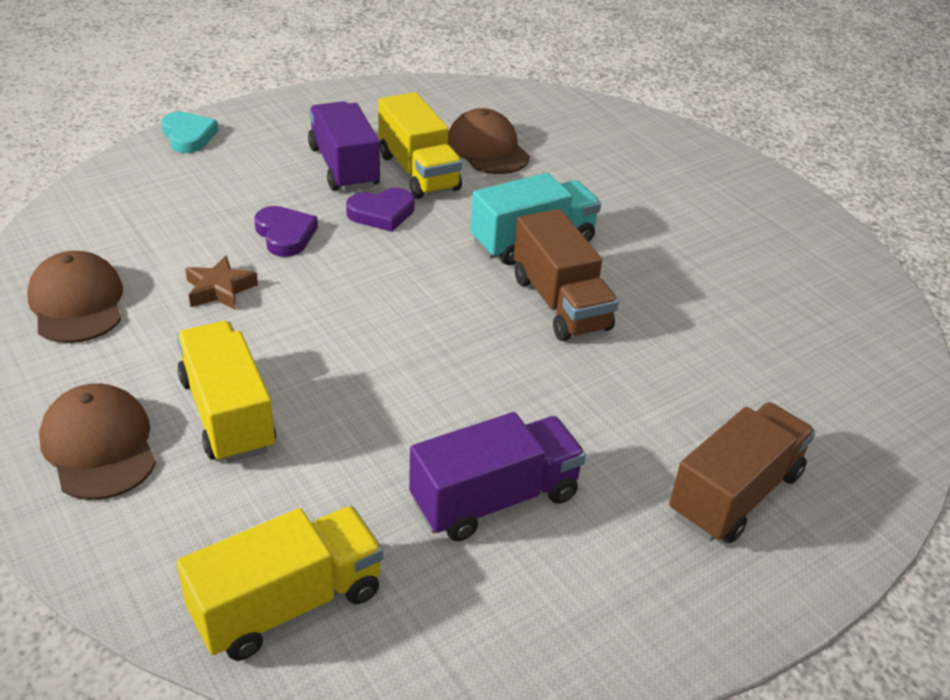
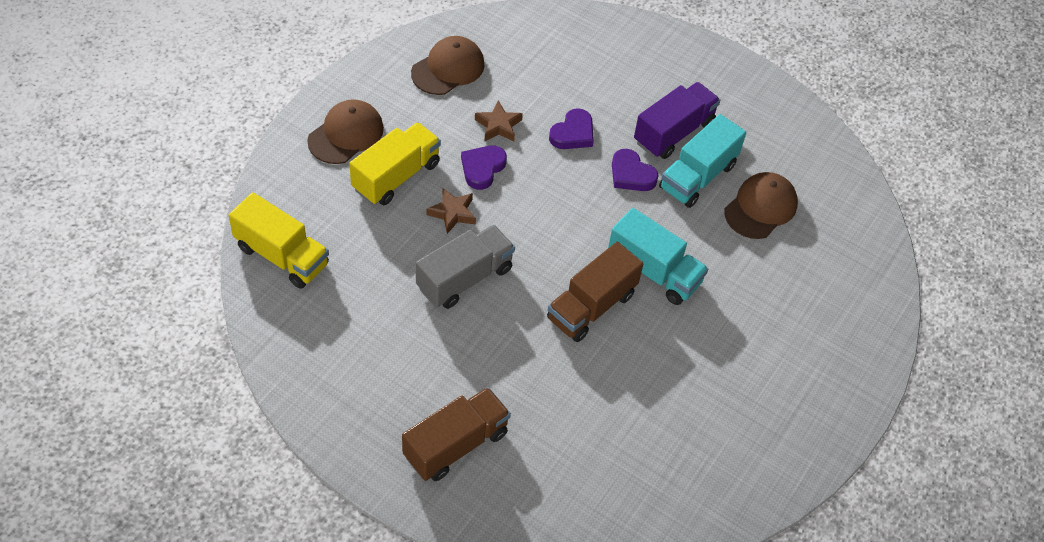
camera: 65 degrees right, 15 degrees up
turquoise heart [161,112,219,153] -> none
yellow truck [378,92,462,199] -> turquoise truck [659,114,746,208]
purple truck [409,412,586,541] -> none
brown truck [669,402,816,543] -> brown truck turned 60 degrees counterclockwise [402,387,511,481]
none -> grey truck [416,225,515,309]
none -> brown star [427,188,476,234]
none -> purple heart [461,145,507,190]

